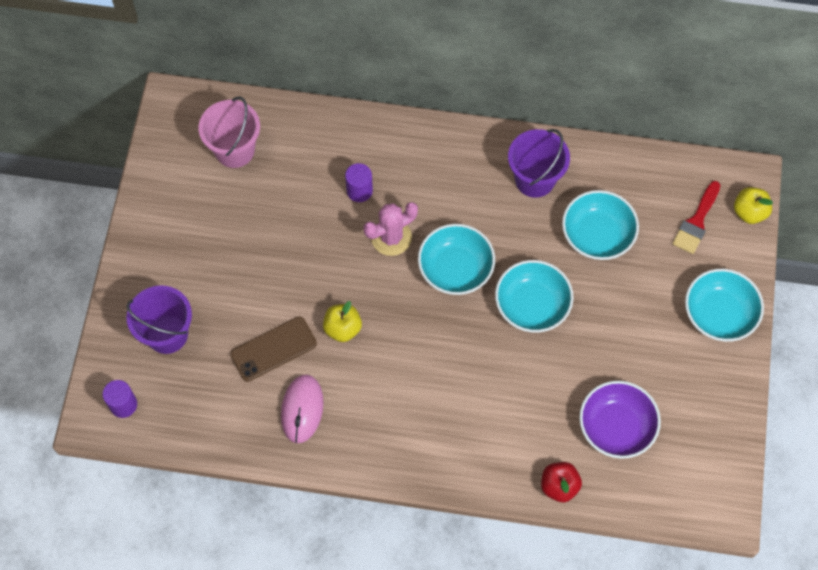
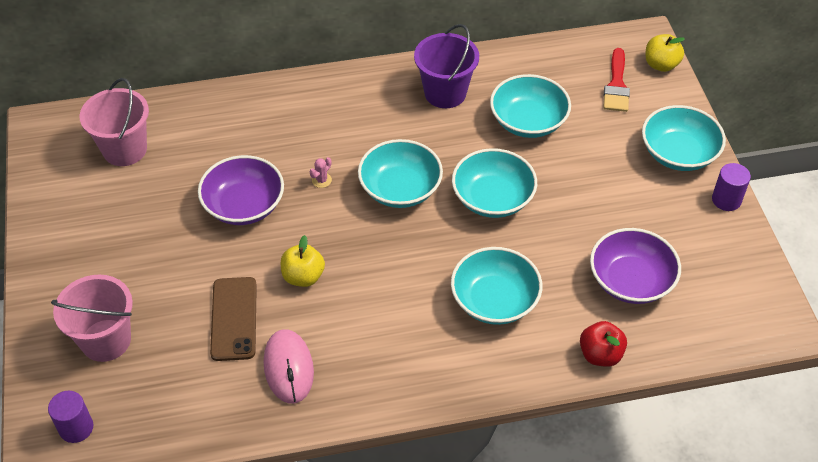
camera: 20 degrees left, 15 degrees down
purple bucket [126,285,192,354] -> pink bucket [51,274,133,362]
brown phone [230,316,317,382] -> brown phone turned 45 degrees counterclockwise [210,277,257,361]
purple cylinder [345,163,373,202] -> purple cylinder moved to [712,163,751,211]
pink cactus [364,202,418,256] -> pink cactus [310,157,332,188], size x0.44
none -> purple bowl [198,155,284,225]
none -> turquoise bowl [451,247,543,325]

